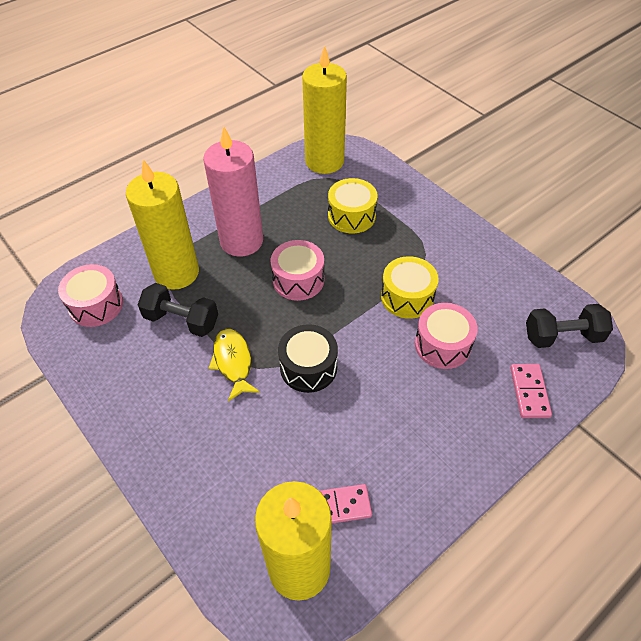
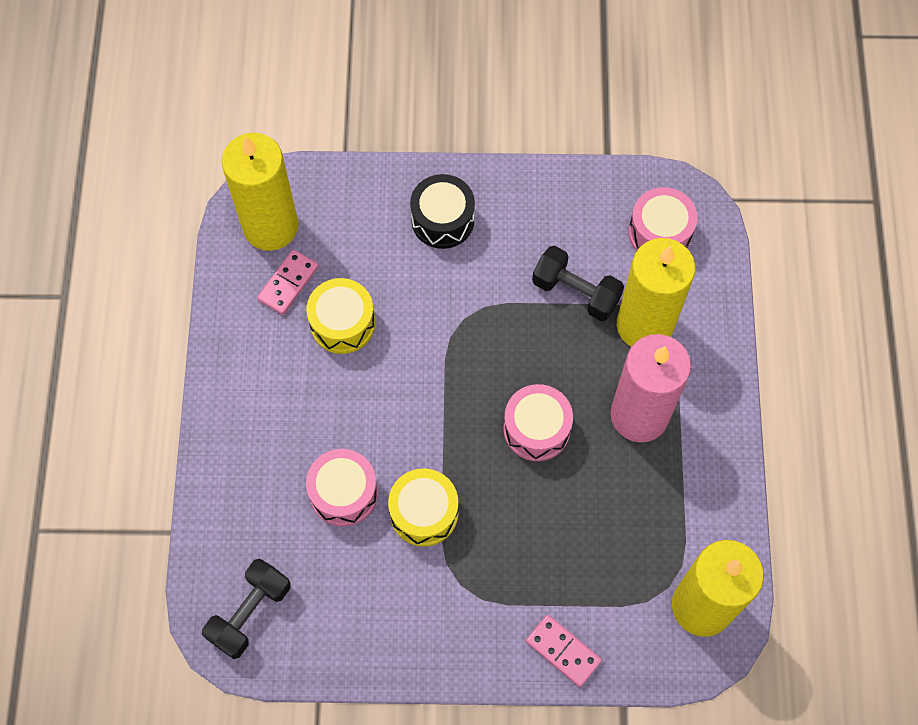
camera: 130 degrees right, 15 degrees up
black dumbbell [138,283,218,337] -> black dumbbell turned 60 degrees clockwise [532,246,624,321]
yellow fish [209,329,260,401] -> none
black drum [278,324,338,393] -> black drum moved to [410,174,475,249]
yellow drum [328,178,378,233] -> yellow drum moved to [306,278,375,354]
pink domino [510,364,552,418] -> pink domino moved to [526,615,602,687]

